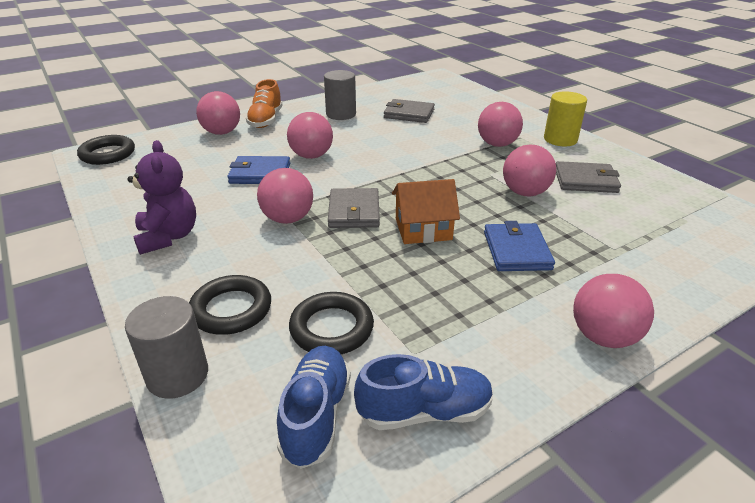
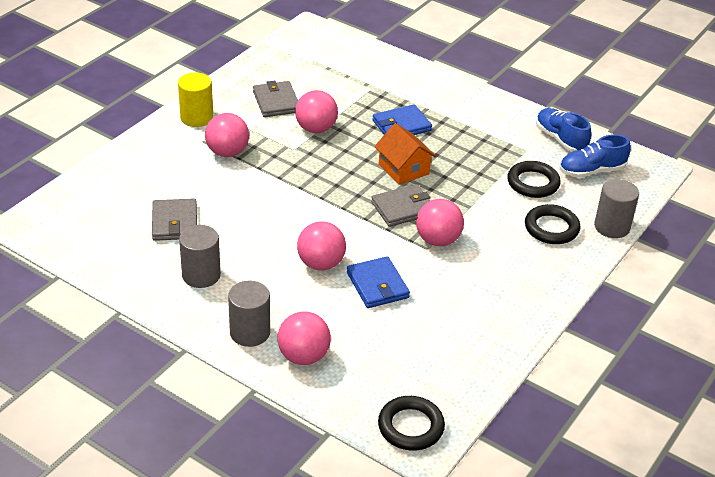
camera: 115 degrees left, 5 degrees up
purple teddy bear [128,140,196,255] -> none
orange shoe [246,79,282,128] -> grey cylinder [228,280,270,347]
pink ball [573,274,654,348] -> none

